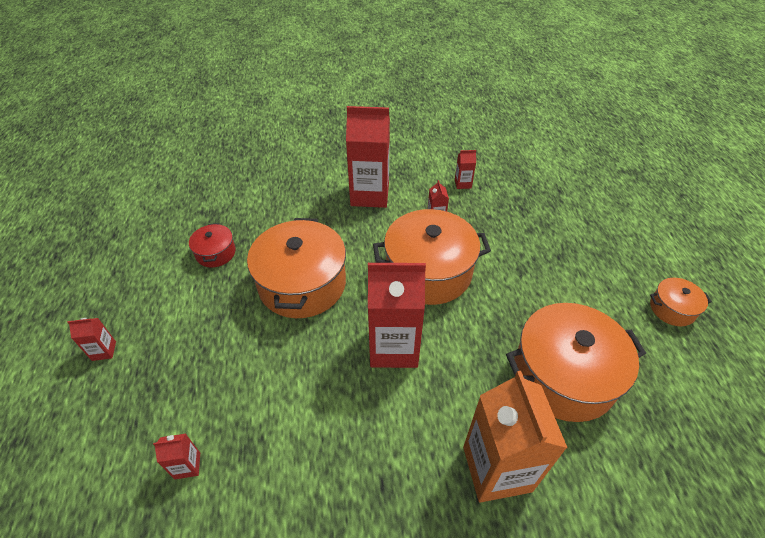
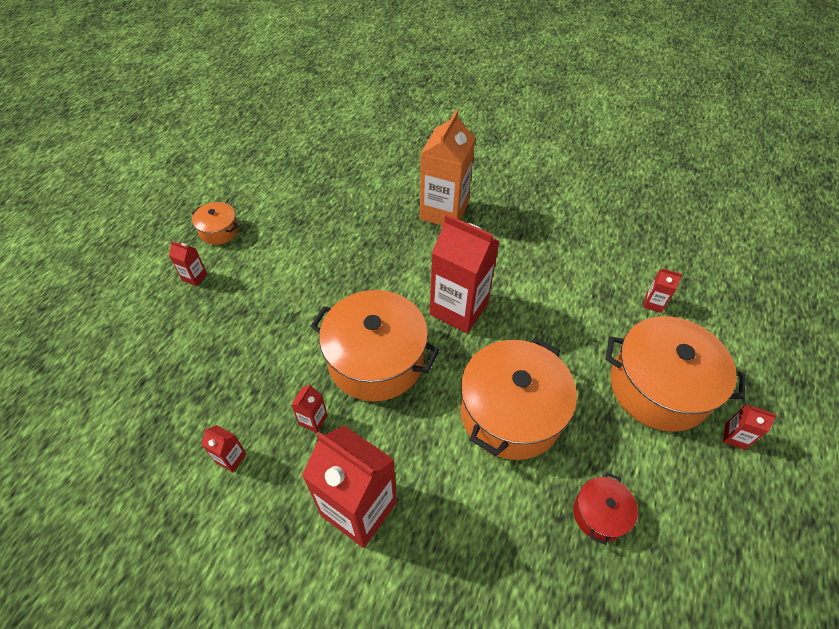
camera: 150 degrees left, 5 degrees up
orange pot [506,303,646,422] -> orange pot moved to [605,316,745,432]
none -> red carton [169,241,207,286]

